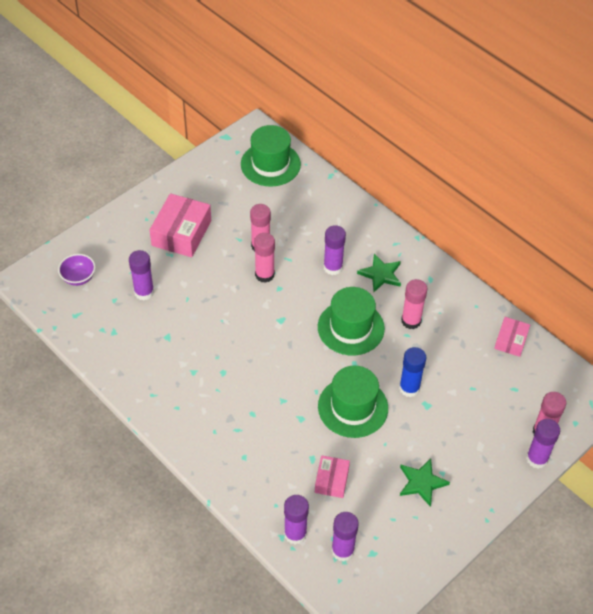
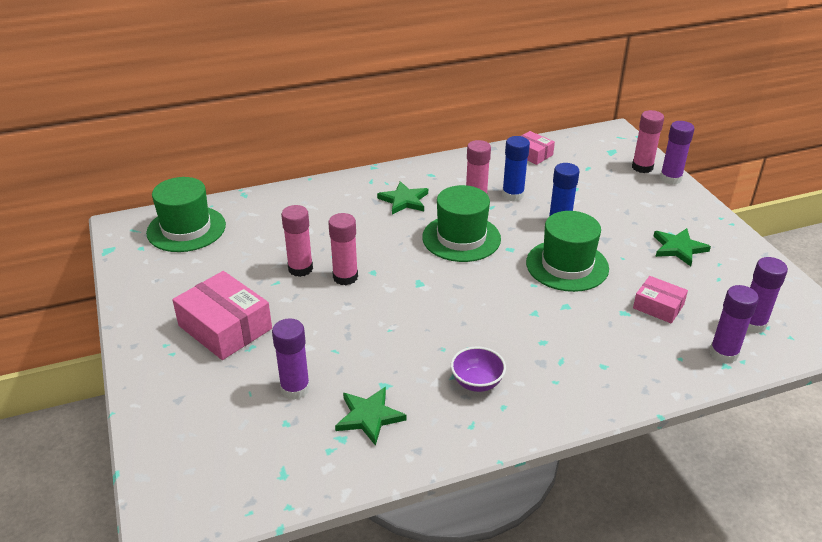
camera: 65 degrees left, 15 degrees down
purple bowl [58,254,96,286] -> purple bowl moved to [451,346,506,392]
purple glue stick [323,225,346,275] -> none
none -> green star [335,387,407,446]
none -> blue glue stick [502,136,530,201]

